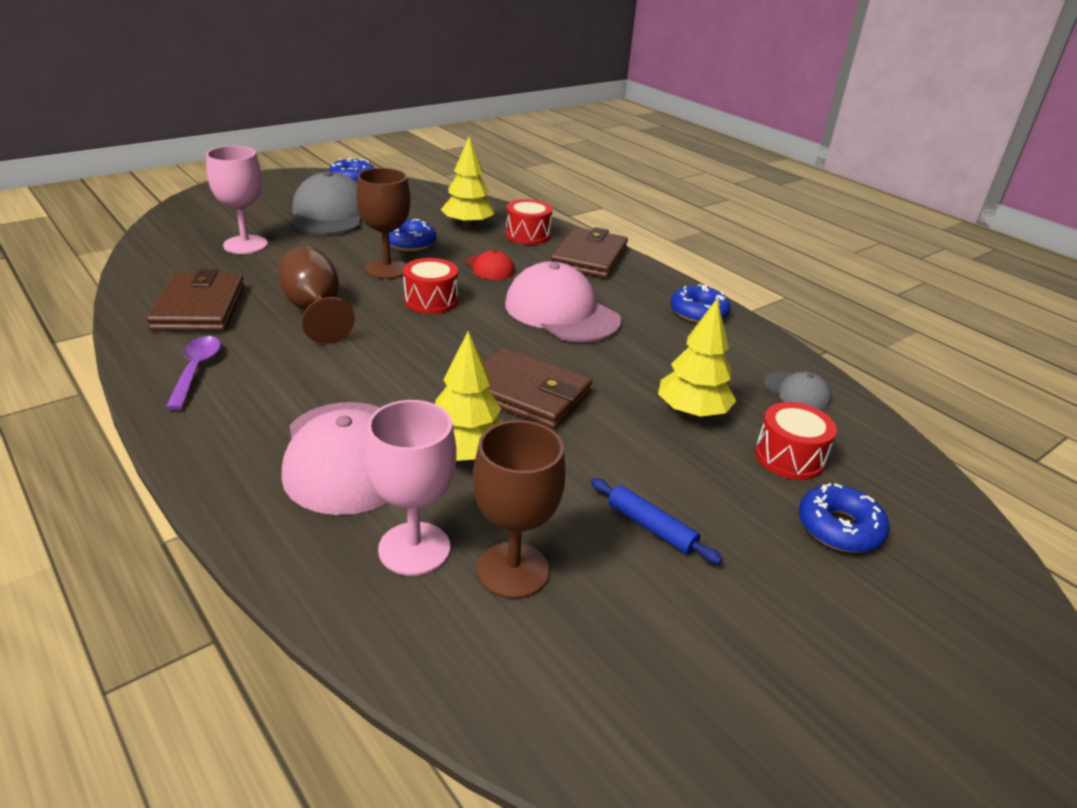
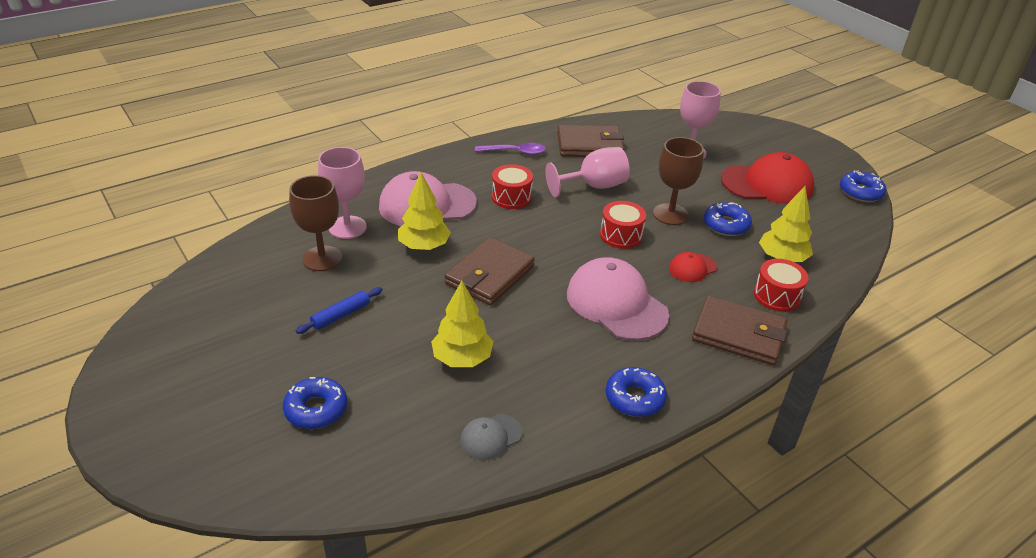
camera: 95 degrees right, 5 degrees up
brown goblet [278,246,355,344] -> pink goblet [545,147,630,197]
grey cap [290,171,362,235] -> red cap [721,152,814,204]
pink cap [505,262,621,342] -> pink cap turned 90 degrees counterclockwise [567,257,669,341]
red drum [755,402,837,480] -> red drum moved to [492,164,533,209]

